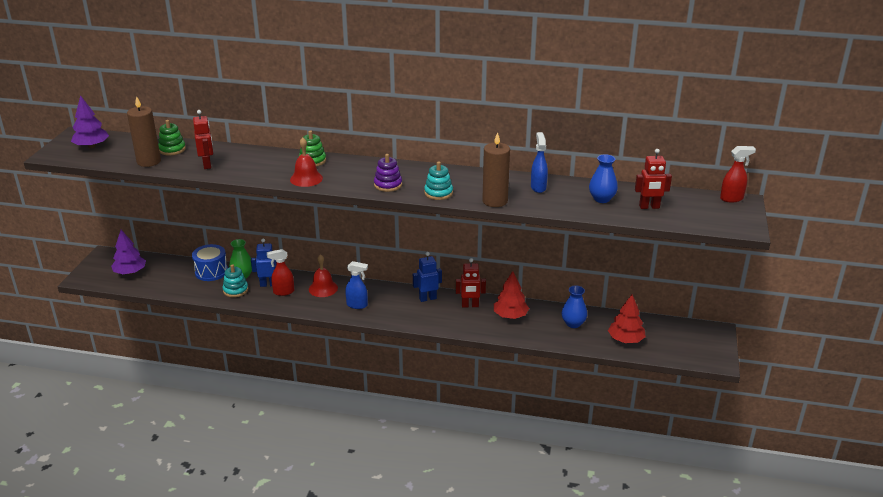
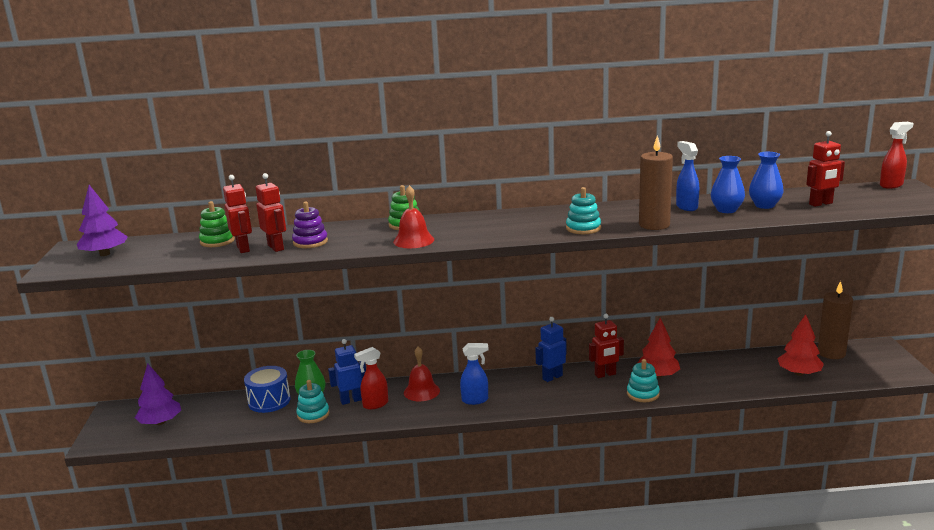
camera: 15 degrees left, 10 degrees down
brown candle [127,96,161,167] -> brown candle moved to [818,281,853,359]
purple stacking toy [374,154,402,192] -> purple stacking toy moved to [292,201,328,248]
blue vase [562,285,587,328] -> blue vase moved to [711,156,745,213]
none -> red robot [223,175,252,253]
none -> turquoise stacking toy [627,359,660,402]

